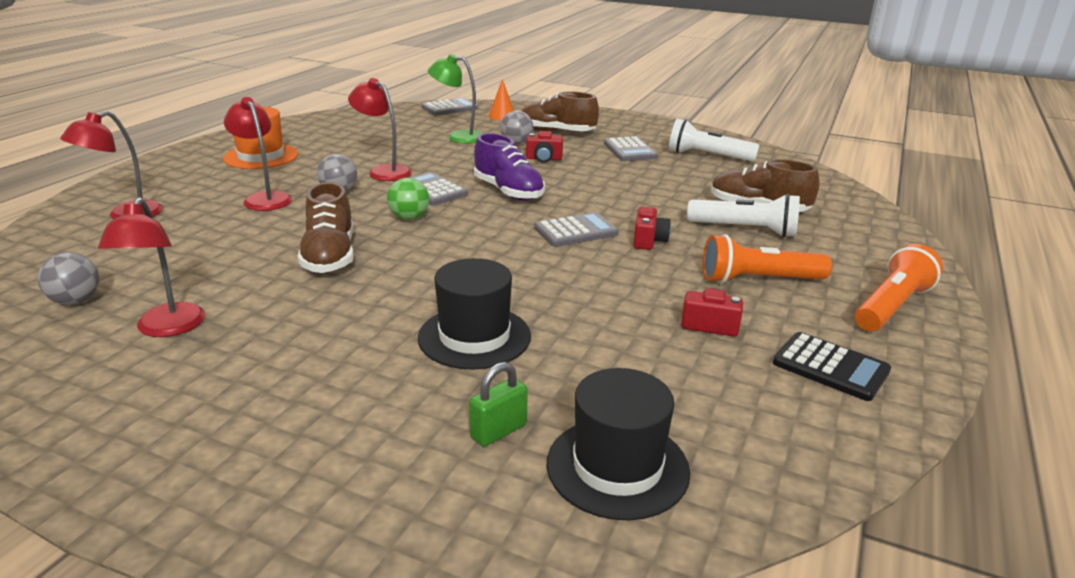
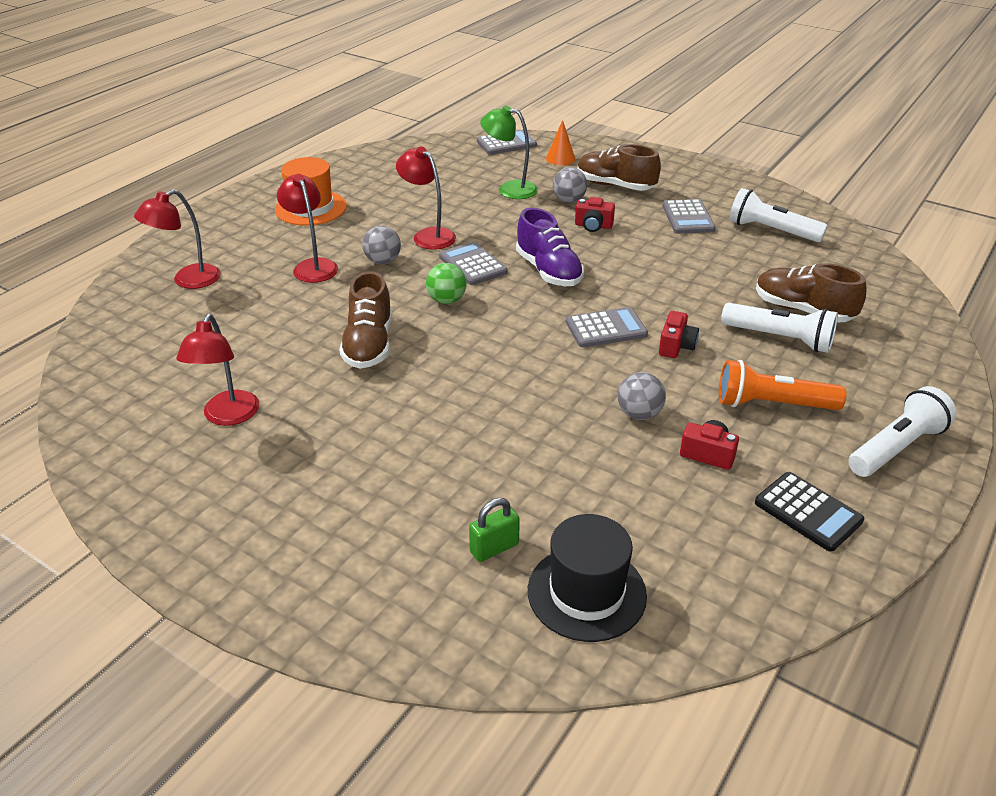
camera: 10 degrees right, 10 degrees up
grey ball [38,252,100,305] -> grey ball moved to [618,372,666,420]
black hat [418,258,531,369] -> none
orange flashlight [855,244,943,331] -> white flashlight [848,386,957,477]

